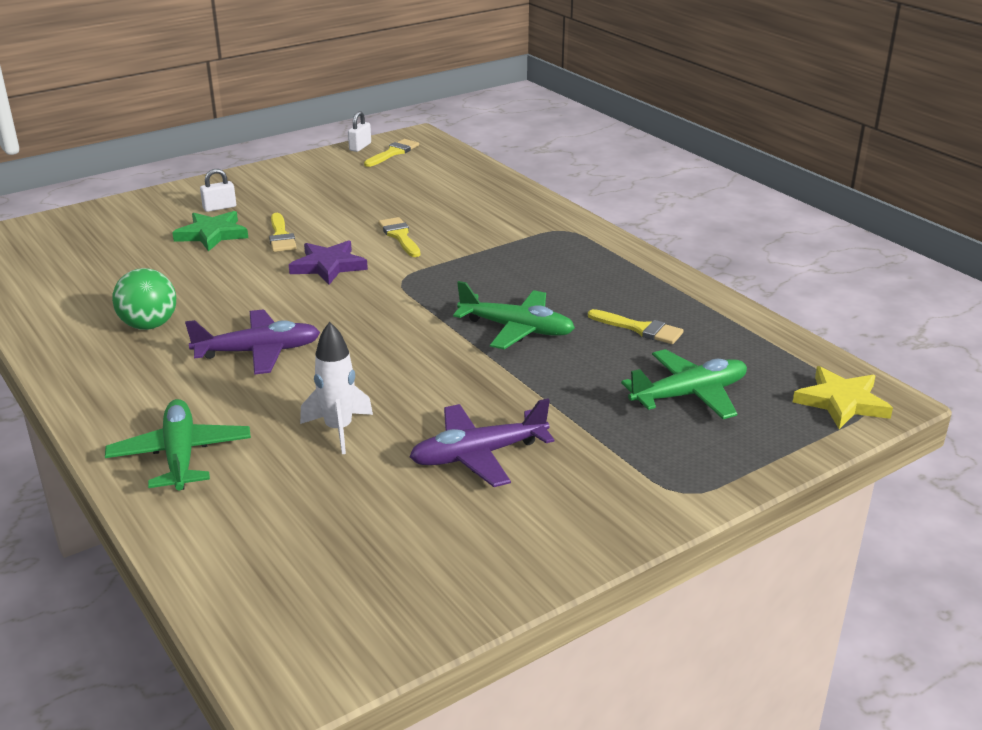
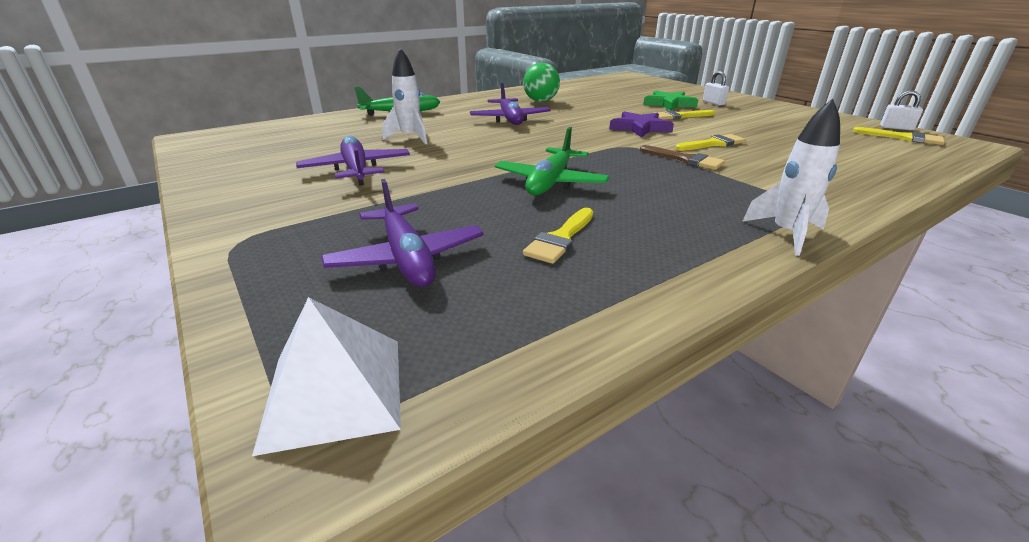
camera: 90 degrees right, 0 degrees up
green plane [621,349,747,419] -> purple plane [321,179,484,287]
yellow star [793,366,893,429] -> white pyramid [252,297,401,456]
none -> brown brush [640,145,725,170]
none -> white rocket [742,99,840,256]

